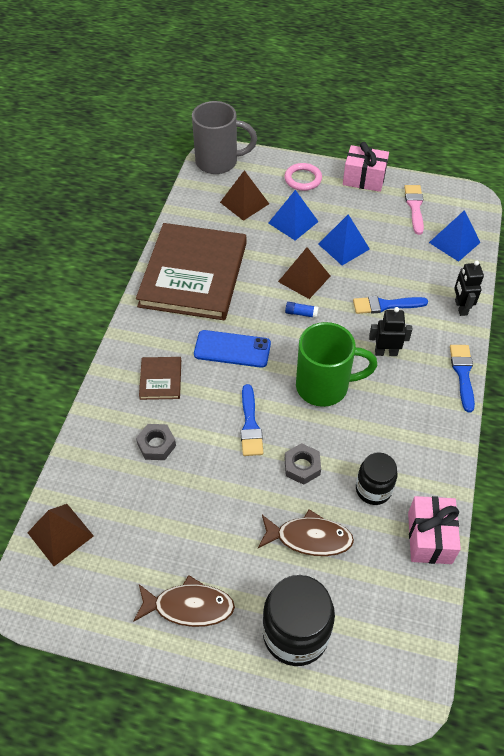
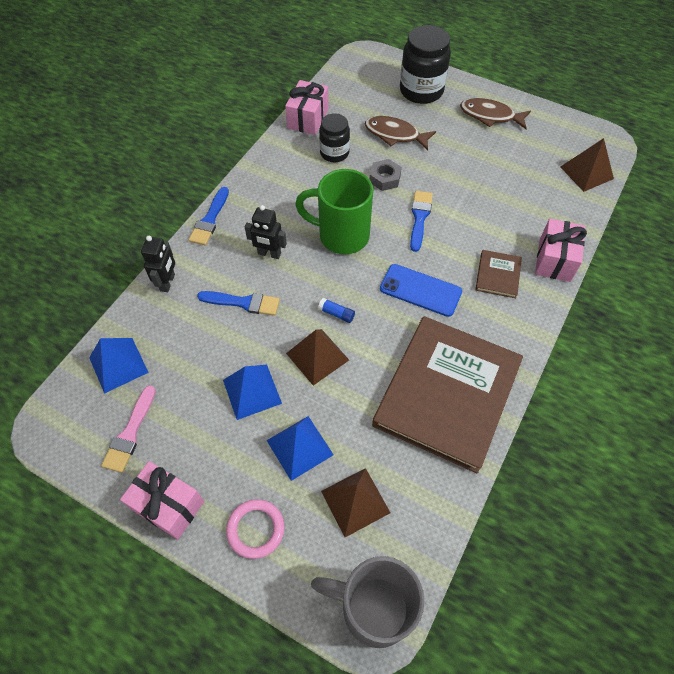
camera: 165 degrees left, 5 degrees up
grey nut [136,424,176,460] -> none
none -> pink gift [535,219,587,282]

